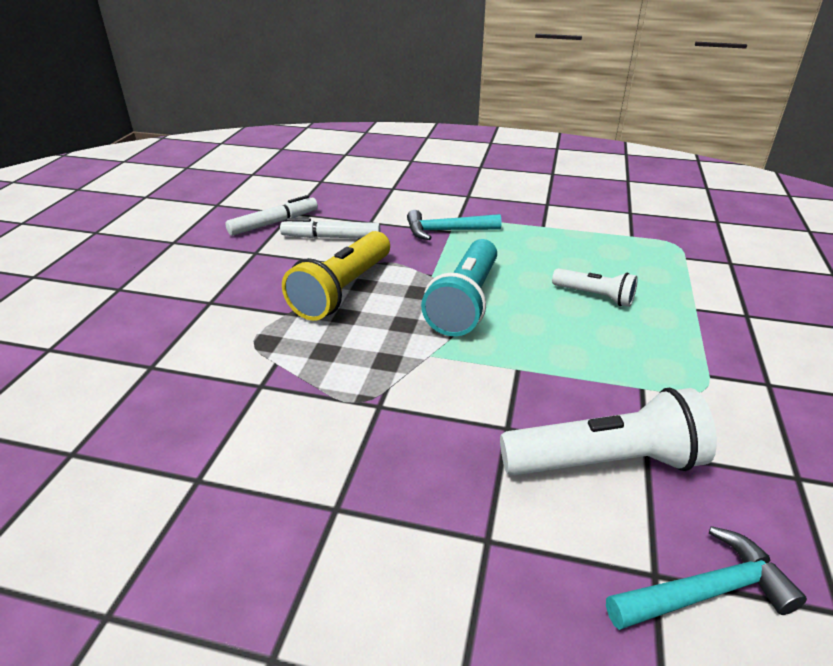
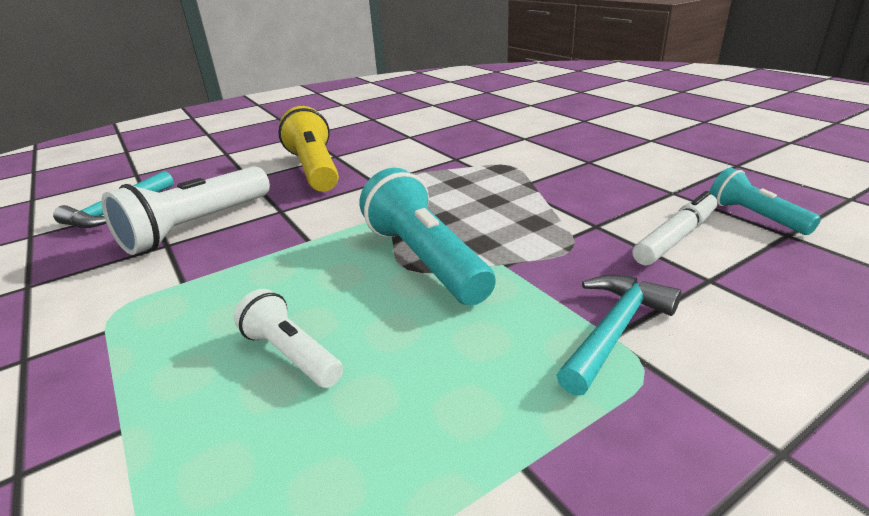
camera: 135 degrees right, 5 degrees down
white marker [225,195,318,236] -> turquoise flashlight [710,168,821,235]
yellow flashlight [282,231,390,321] -> yellow flashlight moved to [278,106,339,192]
white flashlight [552,268,638,307] -> white flashlight turned 60 degrees clockwise [234,289,343,388]

